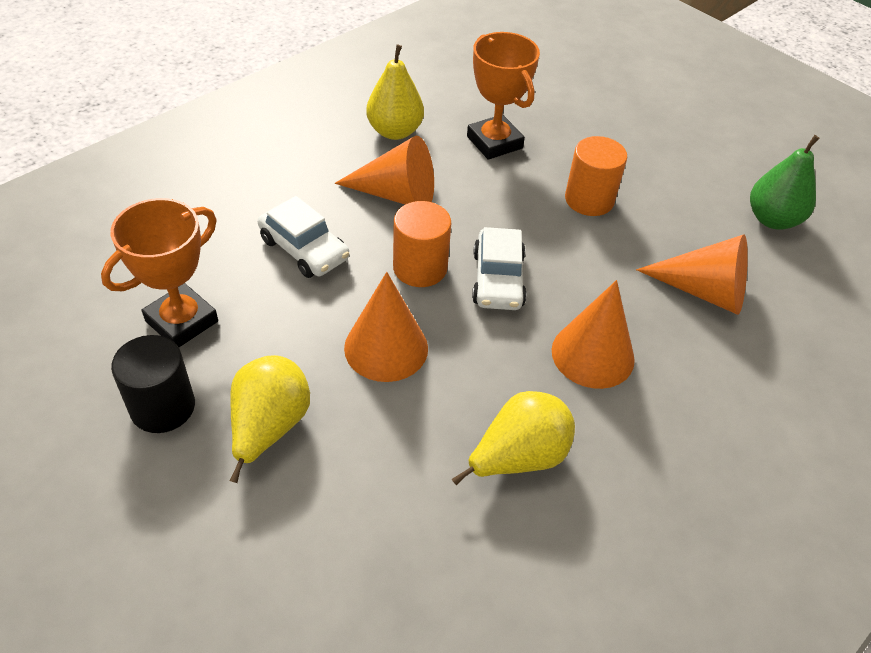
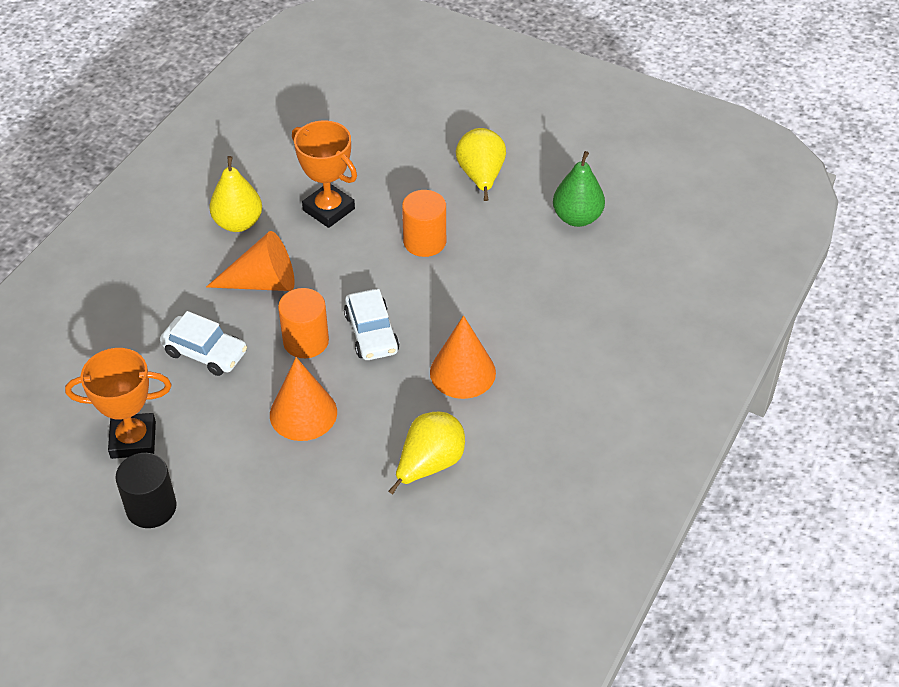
camera: 15 degrees left, 0 degrees up
orange trophy [101,198,218,347] -> orange trophy turned 60 degrees clockwise [65,348,171,459]
yellow pear [230,355,310,483] -> yellow pear moved to [456,128,506,201]
orange cone [636,234,748,315] -> none

